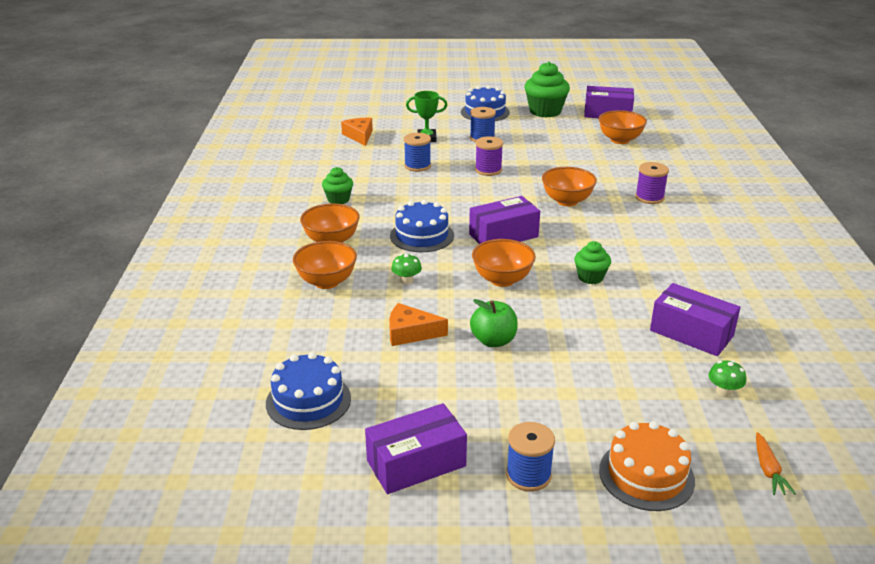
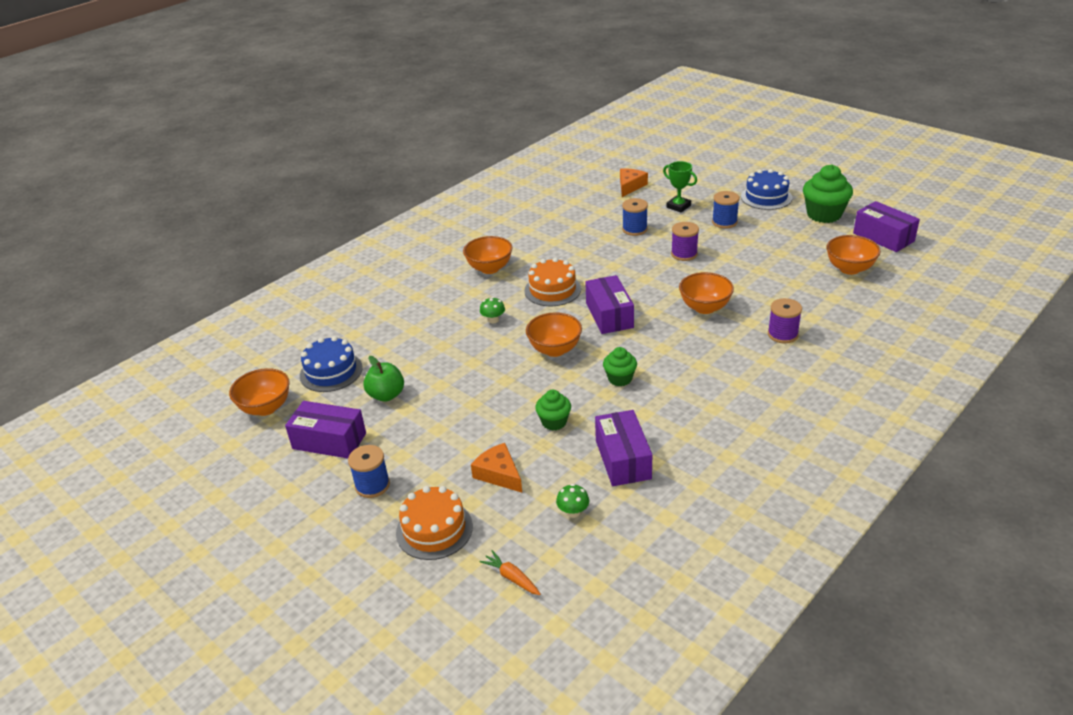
camera: 45 degrees right, 5 degrees up
orange bowl [293,241,357,289] -> orange bowl moved to [229,368,290,416]
green cupcake [322,167,353,204] -> green cupcake moved to [535,390,571,430]
orange cheese [389,303,448,346] -> orange cheese moved to [471,443,522,493]
blue cake [390,200,454,252] -> orange cake [524,257,581,306]
purple box [469,196,540,244] -> purple box turned 60 degrees clockwise [585,275,634,334]
green apple [470,299,518,347] -> green apple moved to [363,356,404,402]
orange carrot [756,432,796,495] -> orange carrot turned 90 degrees clockwise [479,550,541,595]

